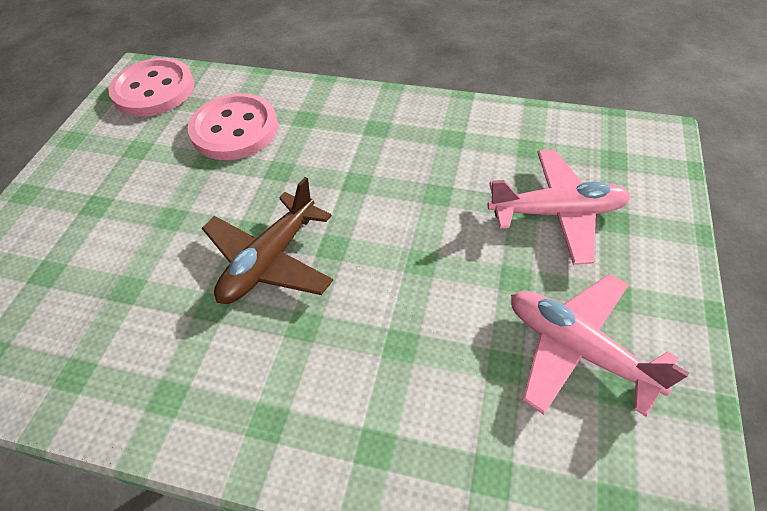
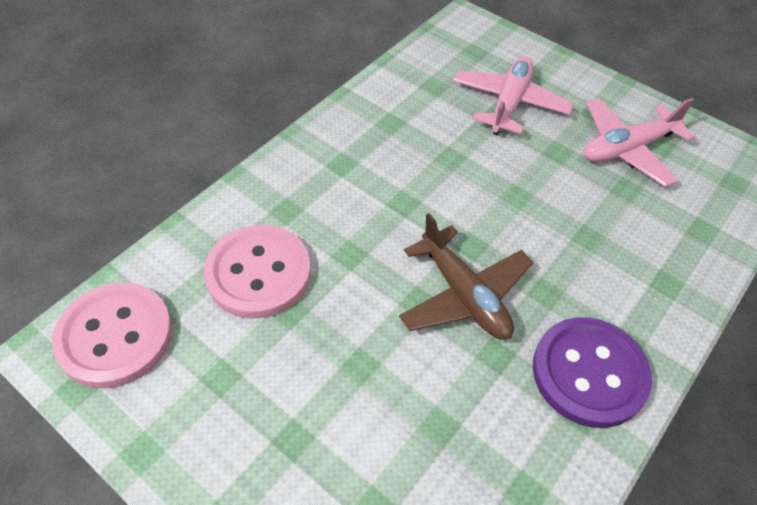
camera: 70 degrees left, 0 degrees up
none -> purple button [533,317,652,428]

